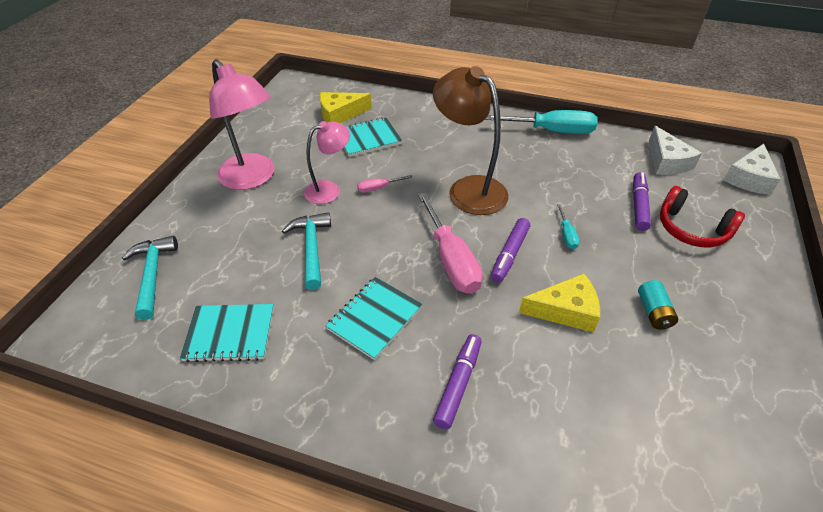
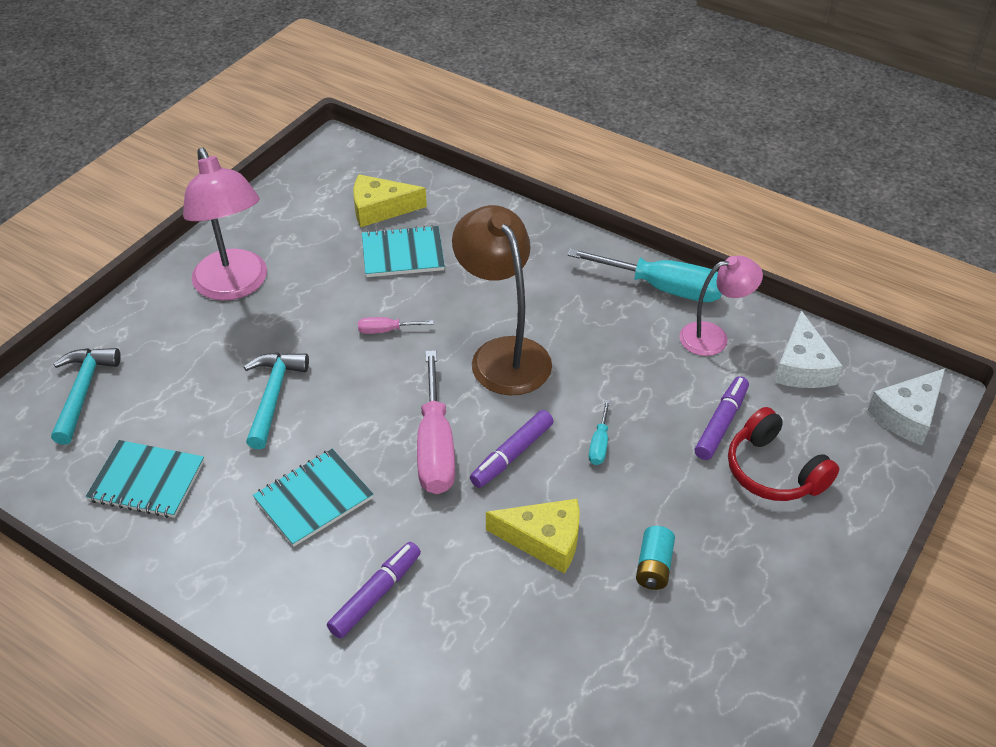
camera: 15 degrees right, 0 degrees up
pink lamp [304,121,350,204] -> pink lamp moved to [680,256,763,356]

